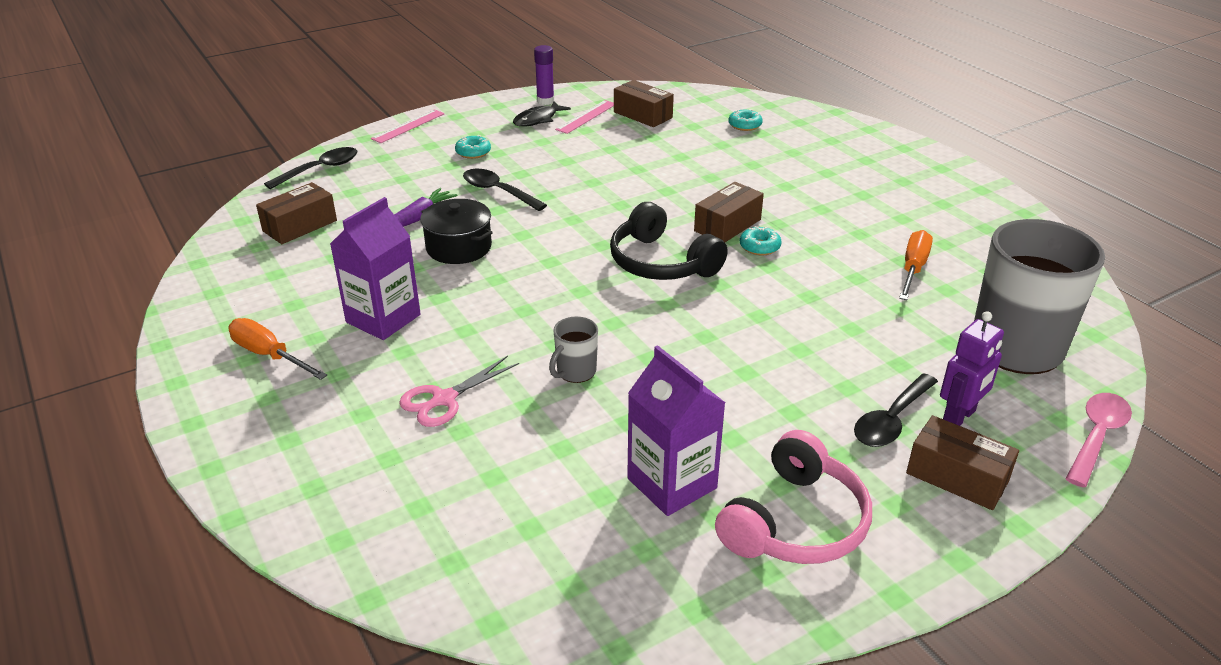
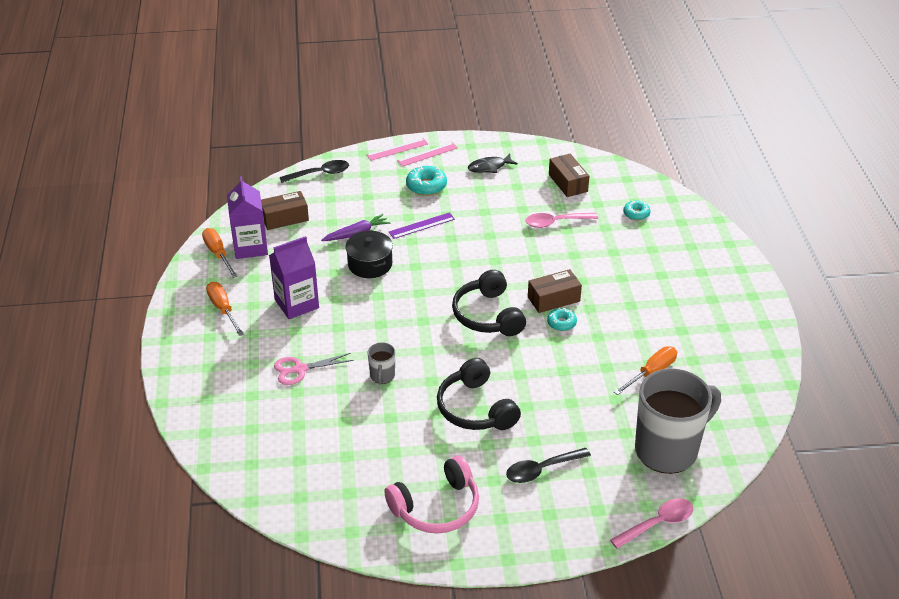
camera: 25 degrees right, 5 degrees up
turquoise donut [455,135,491,159] -> turquoise donut [406,166,447,196], size x1.57
black spoon [463,169,547,211] -> purple ruler [389,212,455,239]
purple glue stick [534,45,554,105] -> none
grey mug [549,316,598,383] -> grey mug turned 60 degrees counterclockwise [368,342,395,385]
pink ruler [555,100,614,134] -> pink ruler moved to [397,142,458,167]
purple carton [627,345,725,516] -> purple carton moved to [227,176,268,259]
brown box [906,415,1019,510] -> none
purple robot [940,311,1004,426] -> none
none -> orange screwdriver [202,228,237,278]
none -> black headphones [437,358,521,430]
none -> pink spoon [526,213,598,228]

